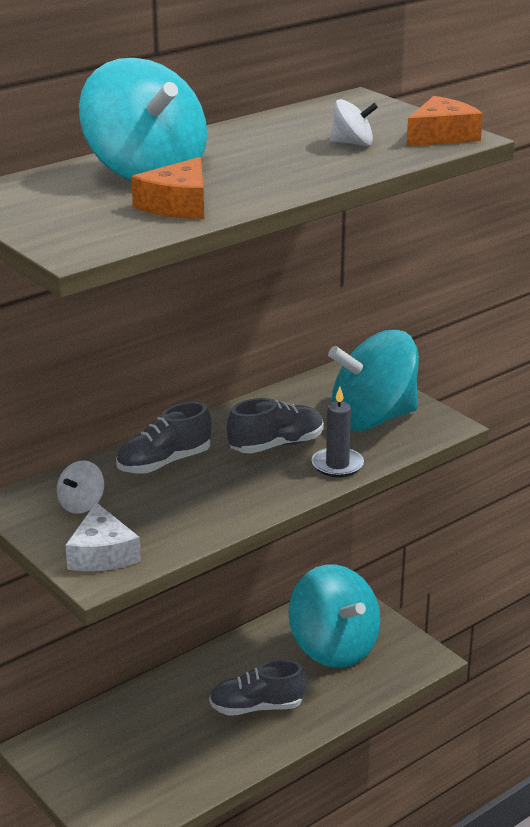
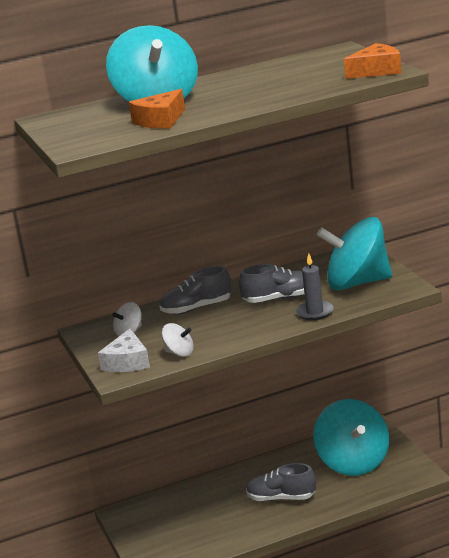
camera: 20 degrees right, 5 degrees down
white spinning top [330,99,378,146] -> white spinning top moved to [162,323,194,357]

